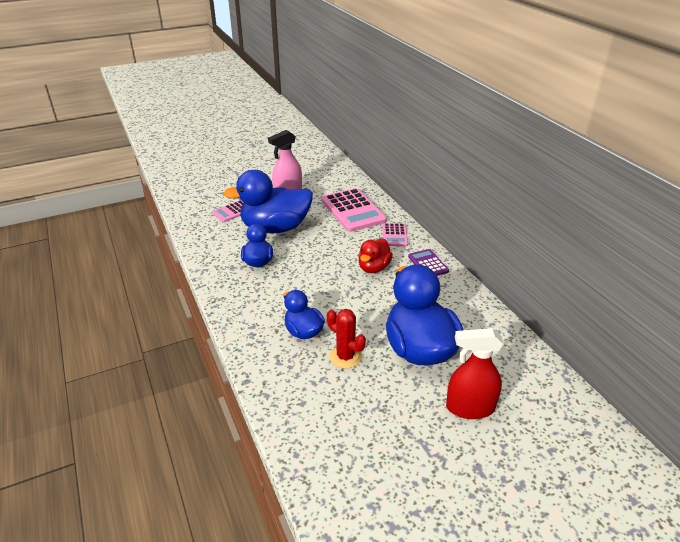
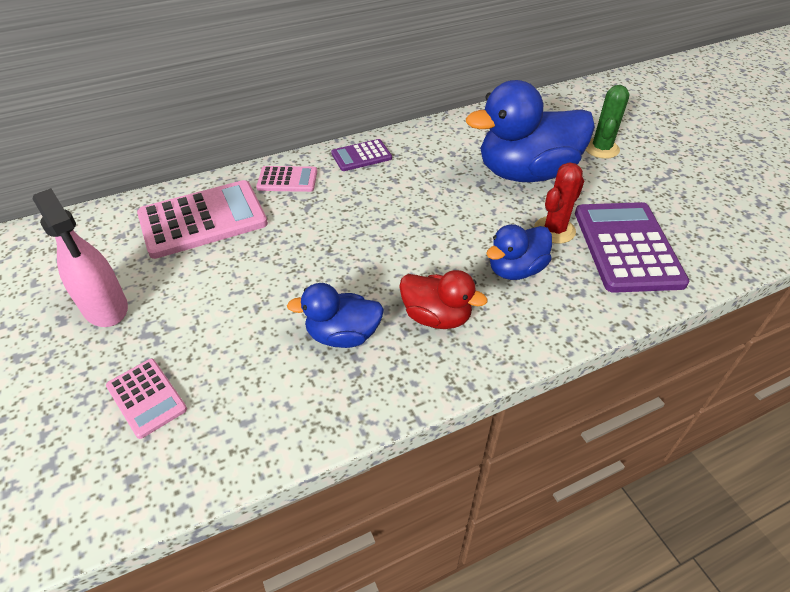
camera: 90 degrees left, 10 degrees up
blue duck [223,170,313,234] -> none
red duck [358,238,393,273] -> red duck moved to [399,270,487,329]
red spray bottle [446,328,504,419] -> green cactus [585,85,629,159]
none -> purple calculator [575,202,689,293]

